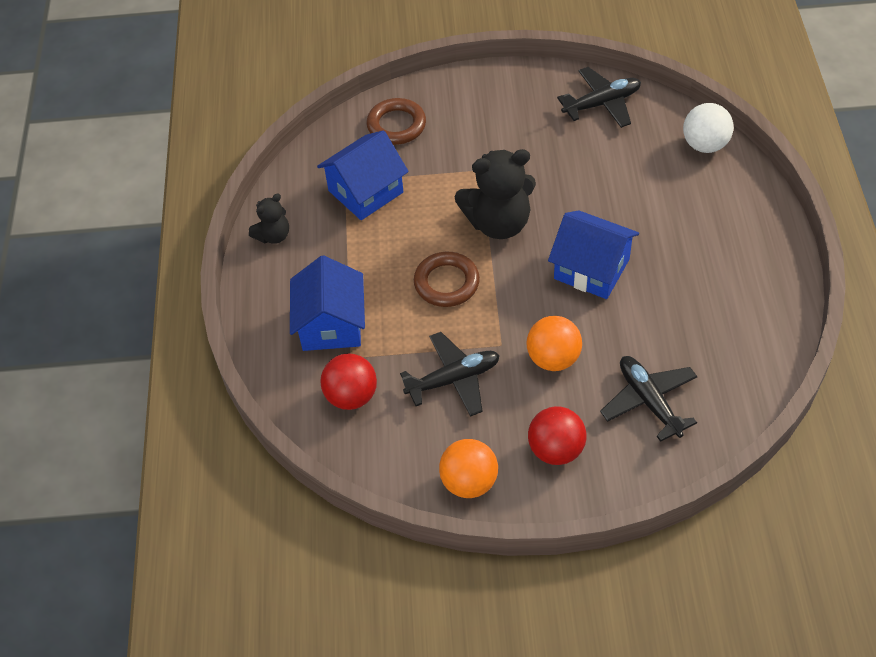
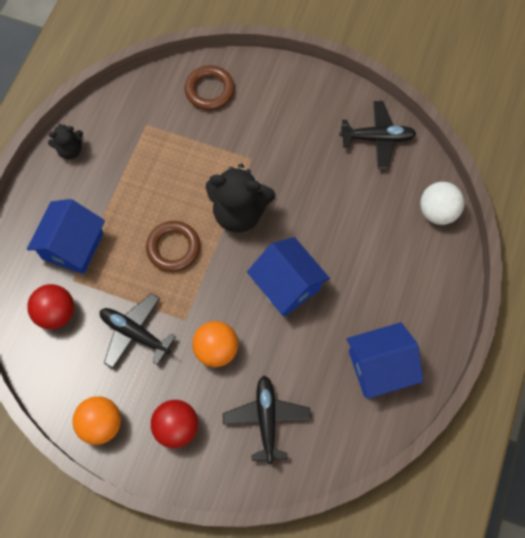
camera: 20 degrees right, 15 degrees up
blue house [317,130,409,220] -> blue house moved to [346,322,423,399]
black plane [400,332,500,417] -> black plane turned 150 degrees counterclockwise [100,293,176,369]

